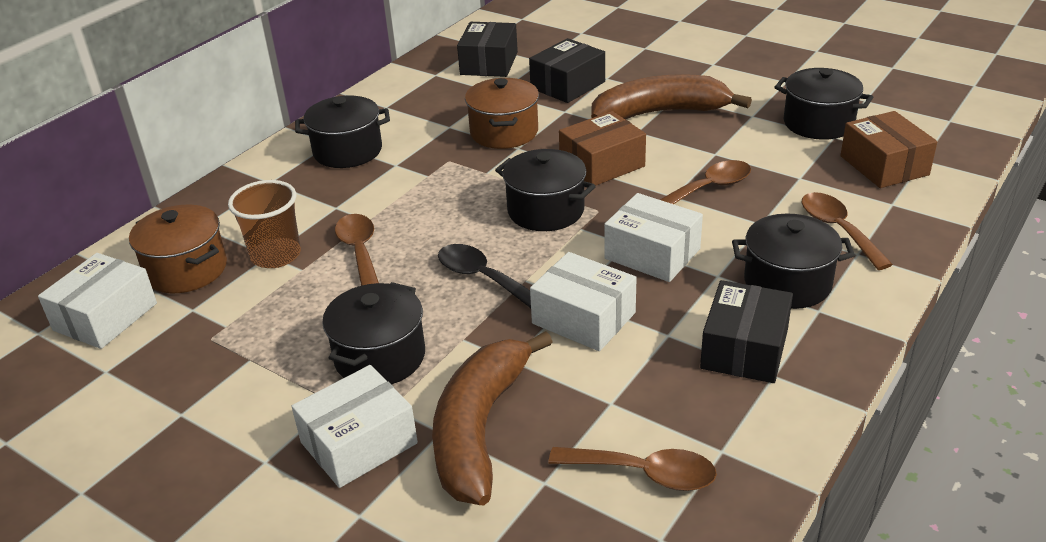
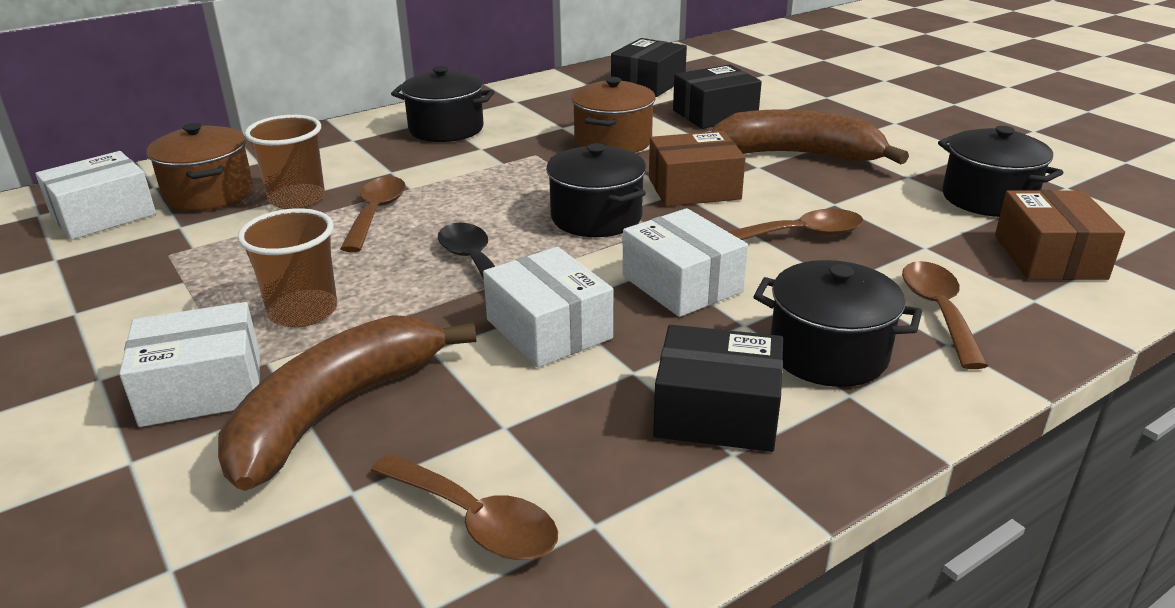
camera: 20 degrees right, 5 degrees down
black pot [322,282,425,385] -> brown cup [237,208,337,327]
black box [700,280,793,383] -> black box turned 60 degrees clockwise [653,325,783,452]

